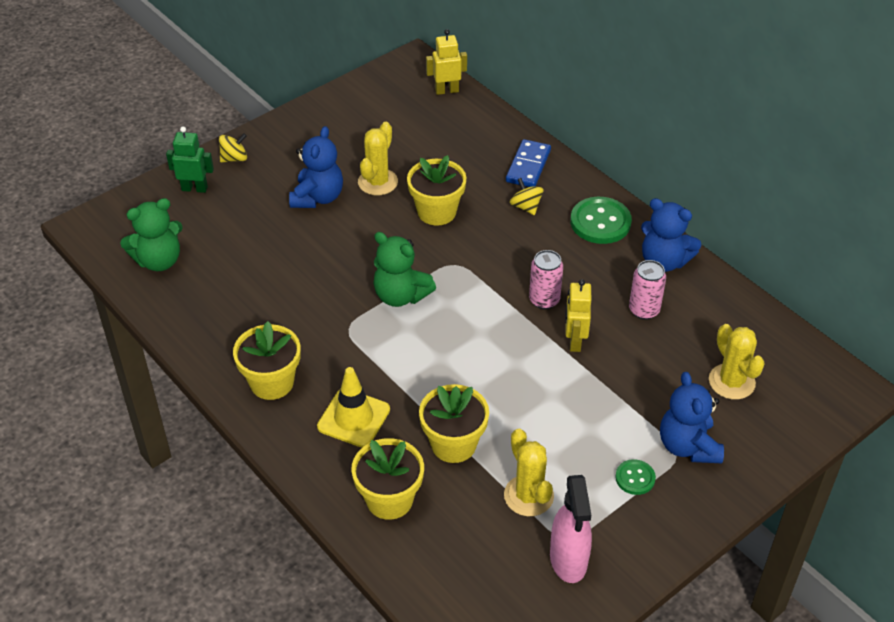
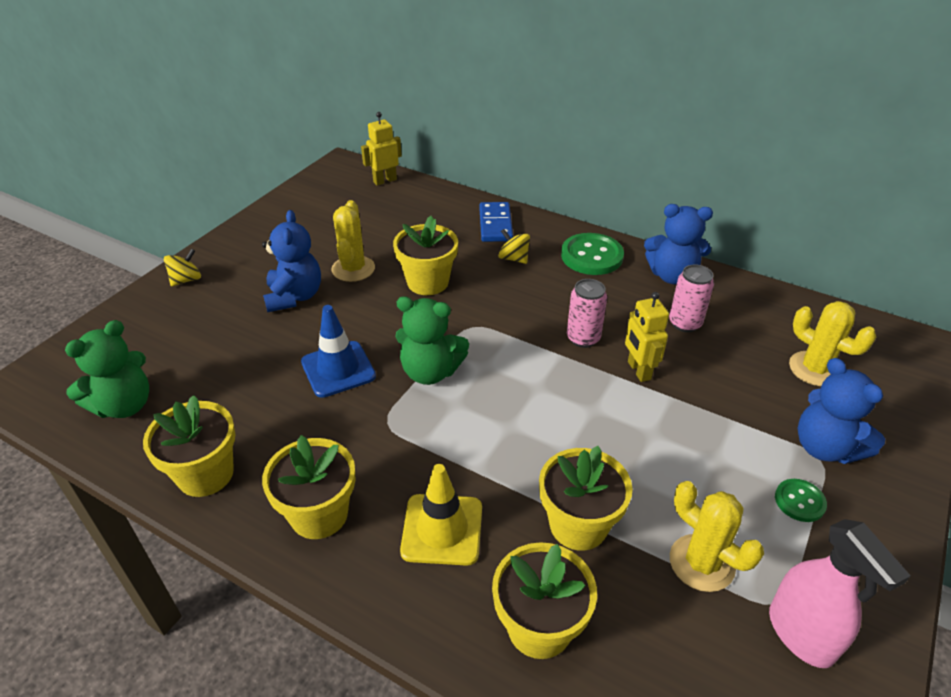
camera: 20 degrees left, 5 degrees down
green robot [166,126,214,193] -> none
none -> yellow flower pot [143,395,236,497]
none -> blue traffic cone [301,305,376,398]

